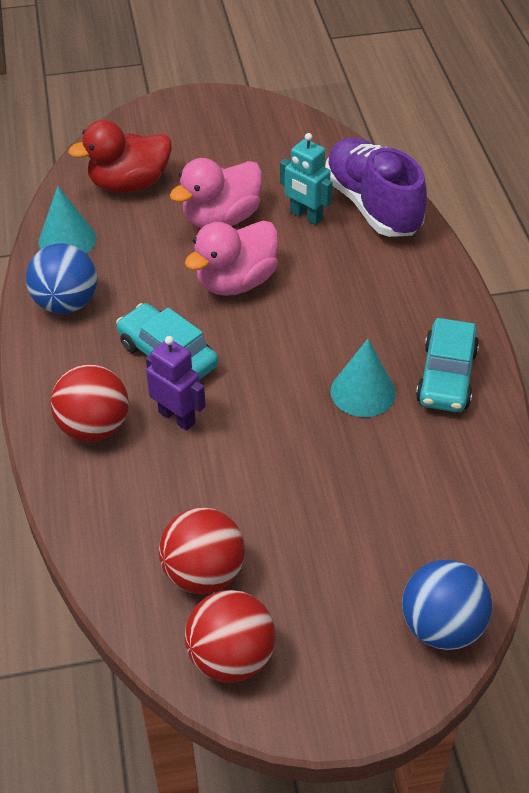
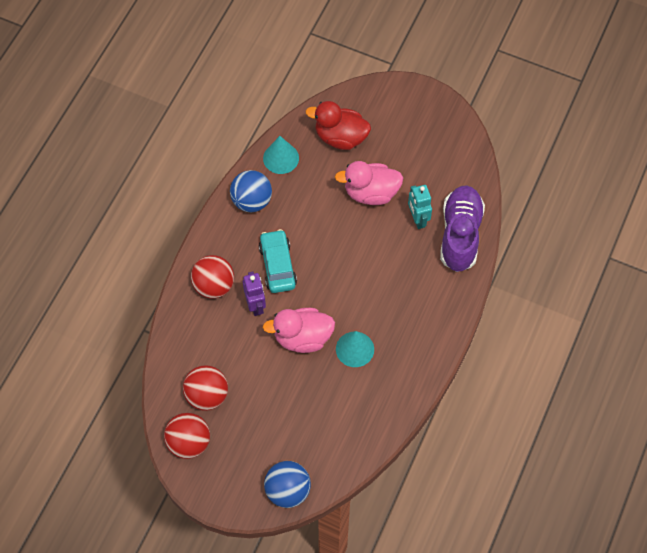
camera: 35 degrees right, 15 degrees up
pink duck [185,221,279,296] -> pink duck moved to [262,308,335,353]
turquoise car [416,318,479,412] -> none

